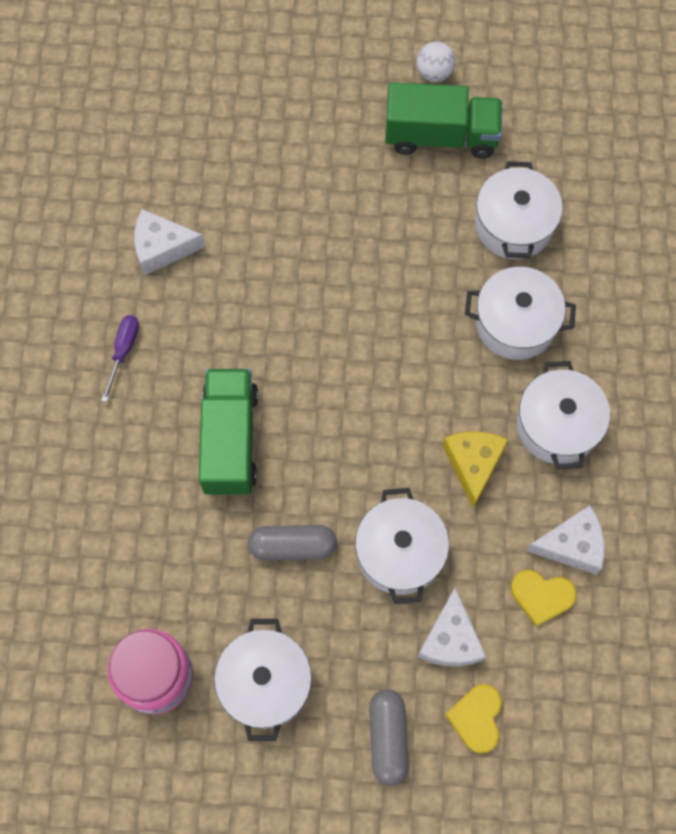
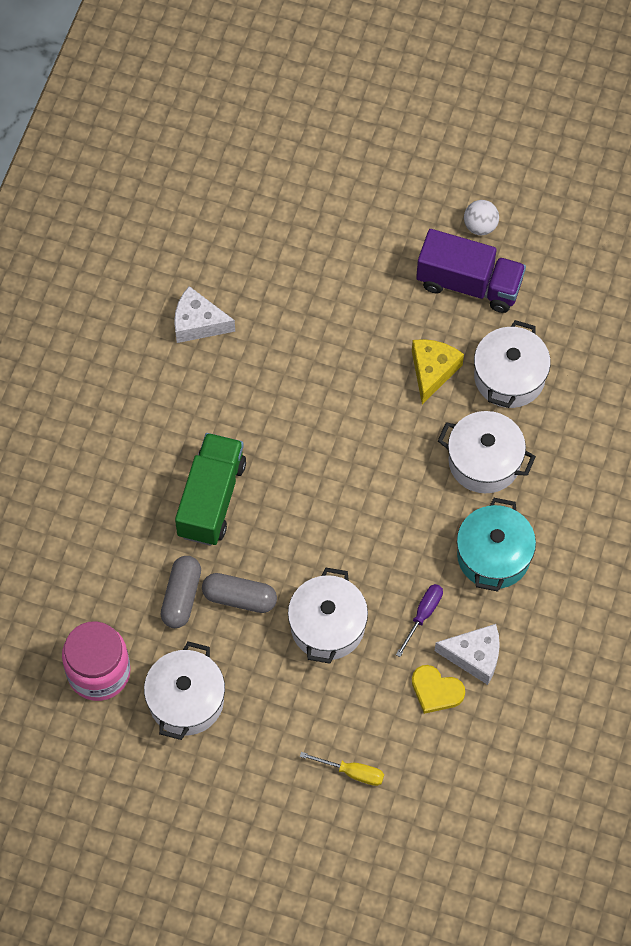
camera: 15 degrees right, 5 degrees down
purple screwdriver [101,315,139,402] -> purple screwdriver moved to [396,584,443,657]
grey capsule [369,689,409,786] -> grey capsule moved to [161,556,201,628]
green truck [386,82,502,159] -> purple truck [416,229,526,313]
white cheese [417,588,486,667] -> none
yellow cheese [443,432,508,509] -> yellow cheese moved to [412,339,464,404]
yellow heart [445,684,502,753] -> yellow screwdriver [300,752,384,786]
white pot [517,361,610,469] -> turquoise pot [457,498,536,592]

